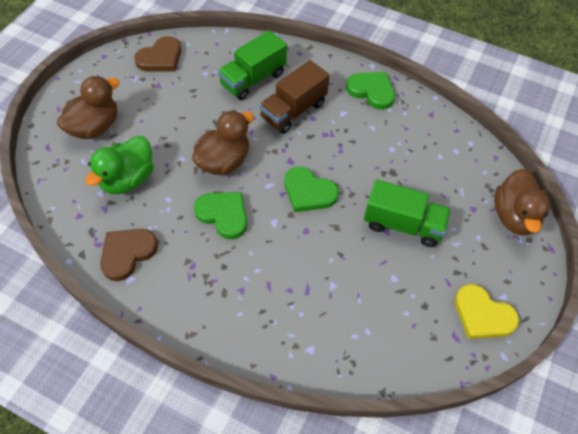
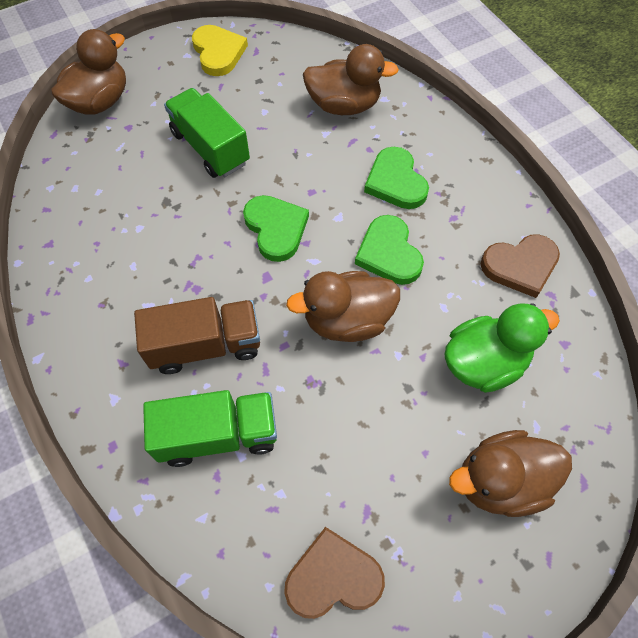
camera: 145 degrees left, 5 degrees up
green heart [346,72,395,110] -> green heart moved to [364,147,429,209]
none -> brown duck [303,44,399,115]

